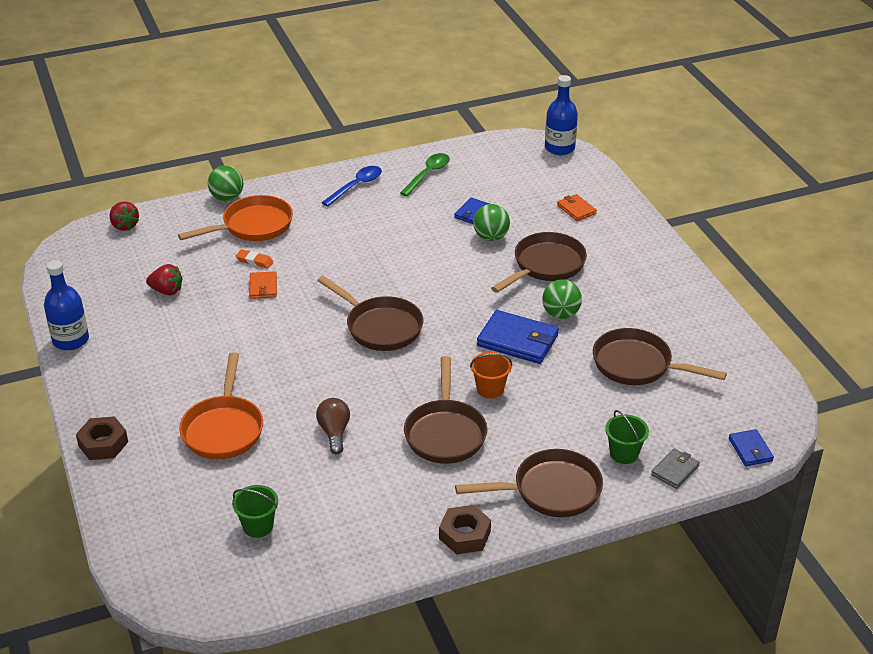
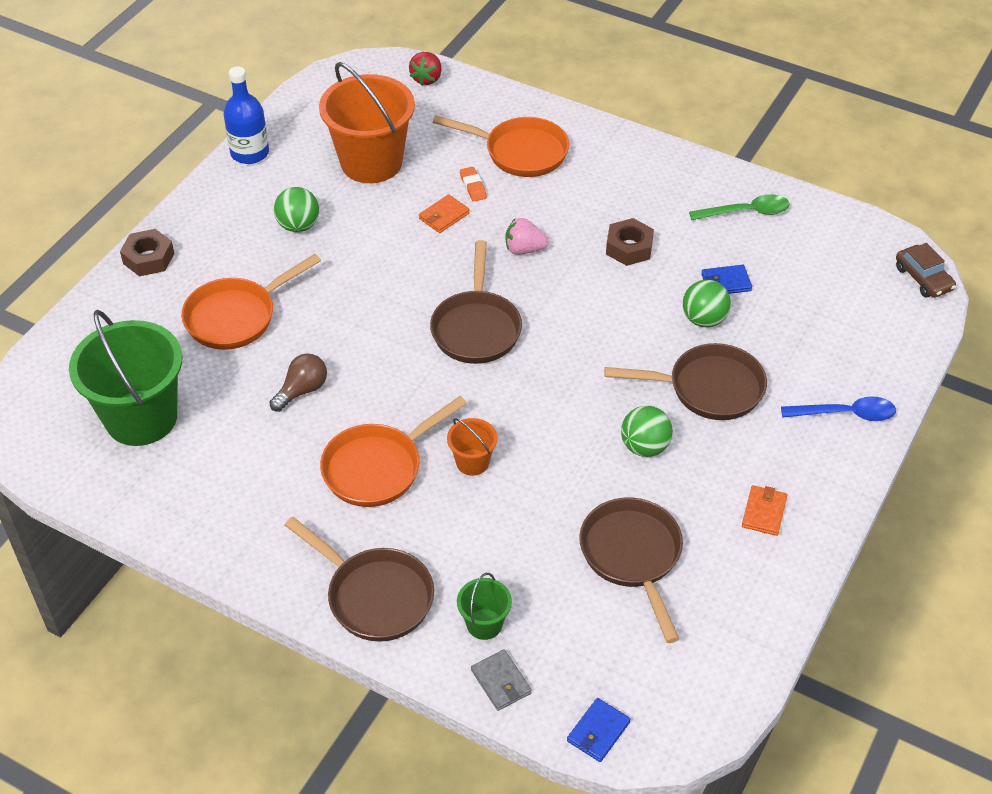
camera: 50 degrees right, 10 degrees up
red strawberry [146,264,183,296] -> orange bucket [319,62,415,183]
green ball [208,166,243,201] -> green ball moved to [274,187,319,232]
green bucket [232,485,278,538] -> green bucket [69,310,182,446], size x2.21
blue spoon [321,166,382,206] -> blue spoon moved to [781,396,896,421]
brown pan [404,356,487,464] -> orange pan [320,396,467,507]
brown nut [439,505,491,554] -> brown nut moved to [606,218,654,266]
blue wallet [477,310,559,364] -> none
blue bottle [545,75,578,155] -> brown car [896,243,956,298]
orange wallet [557,194,597,221] -> orange wallet moved to [742,485,787,536]
grey wallet [651,448,700,489] -> grey wallet turned 60 degrees clockwise [471,649,532,711]
none -> pink strawberry [505,218,548,255]

